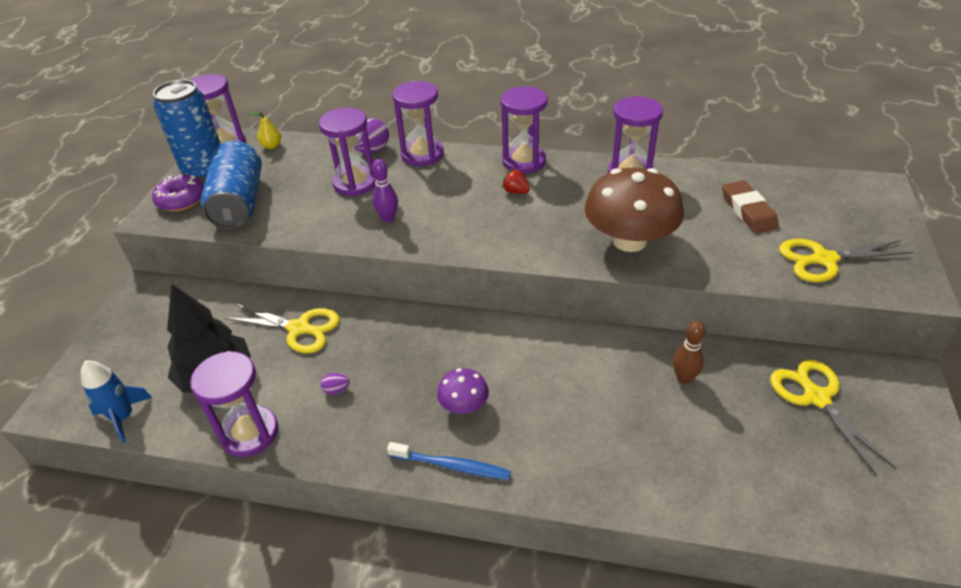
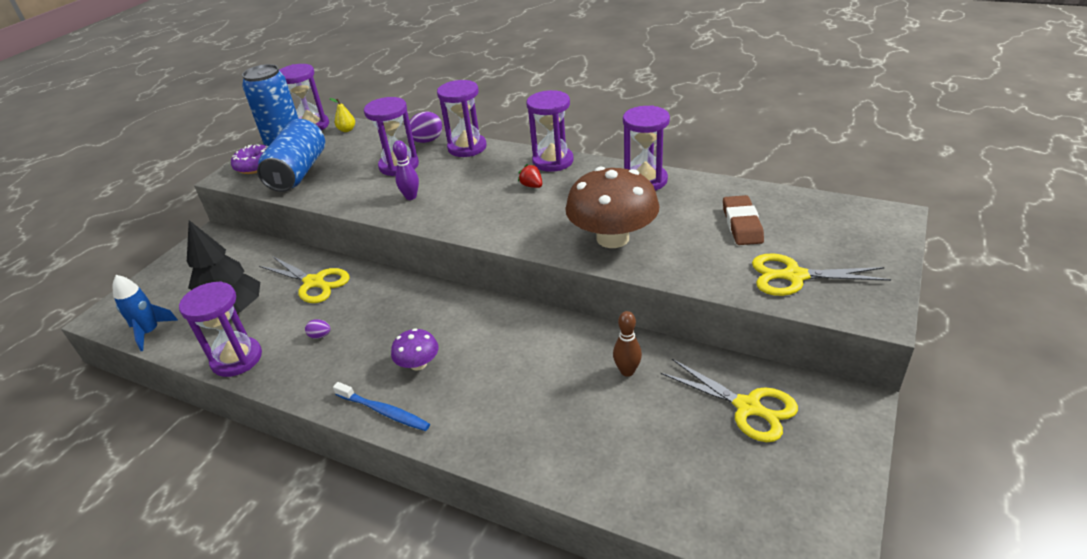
camera: 15 degrees right, 5 degrees down
yellow scissors [770,360,897,476] -> yellow scissors turned 135 degrees clockwise [660,359,798,442]

